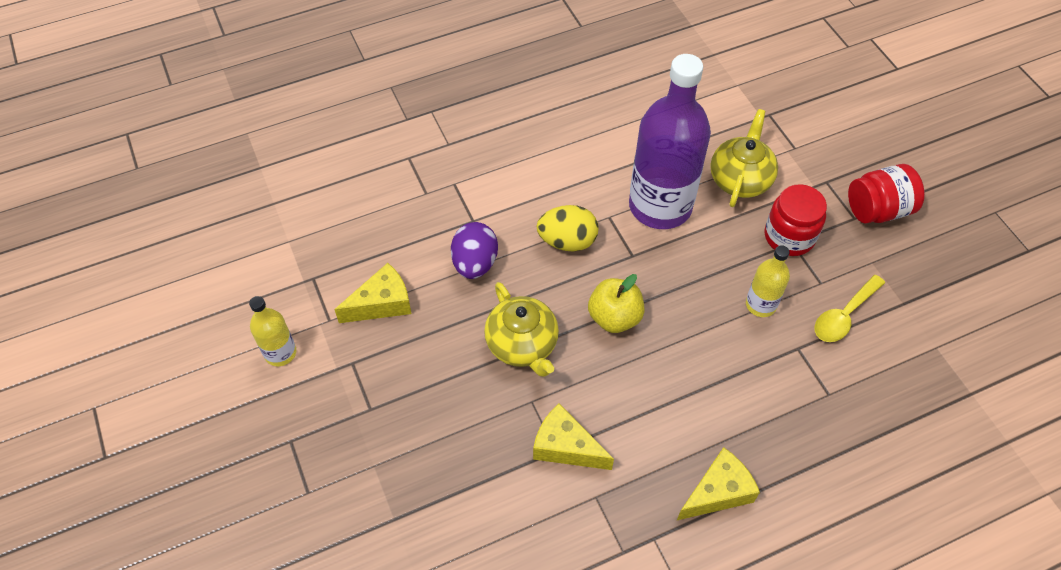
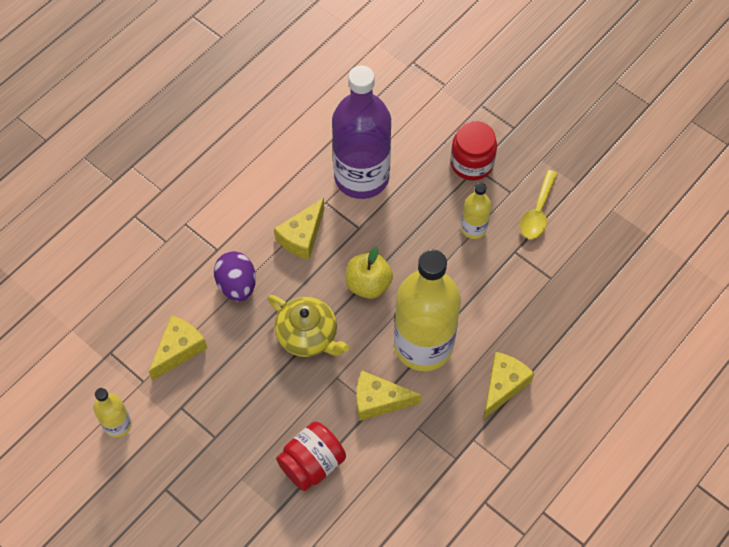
camera: 25 degrees left, 5 degrees up
yellow egg [537,205,598,251] -> yellow cheese [274,198,324,260]
yellow teapot [710,109,778,207] -> none
red jar [848,164,925,223] -> red jar moved to [276,422,346,491]
none -> yellow bottle [394,249,461,371]

